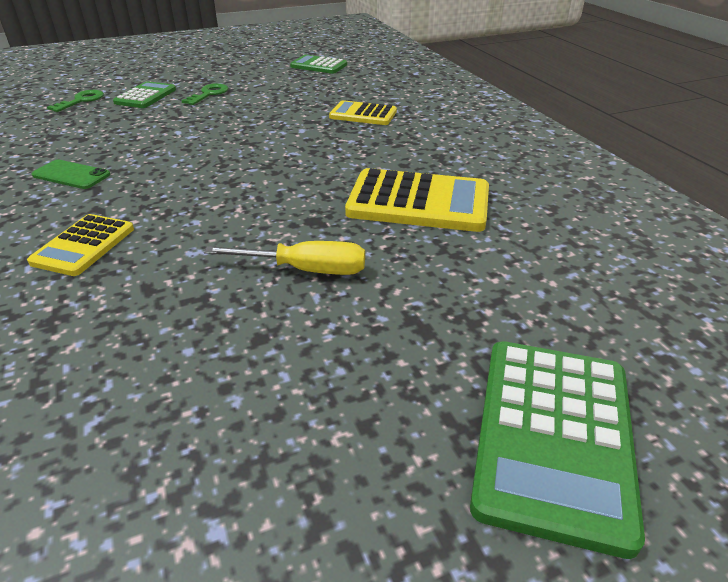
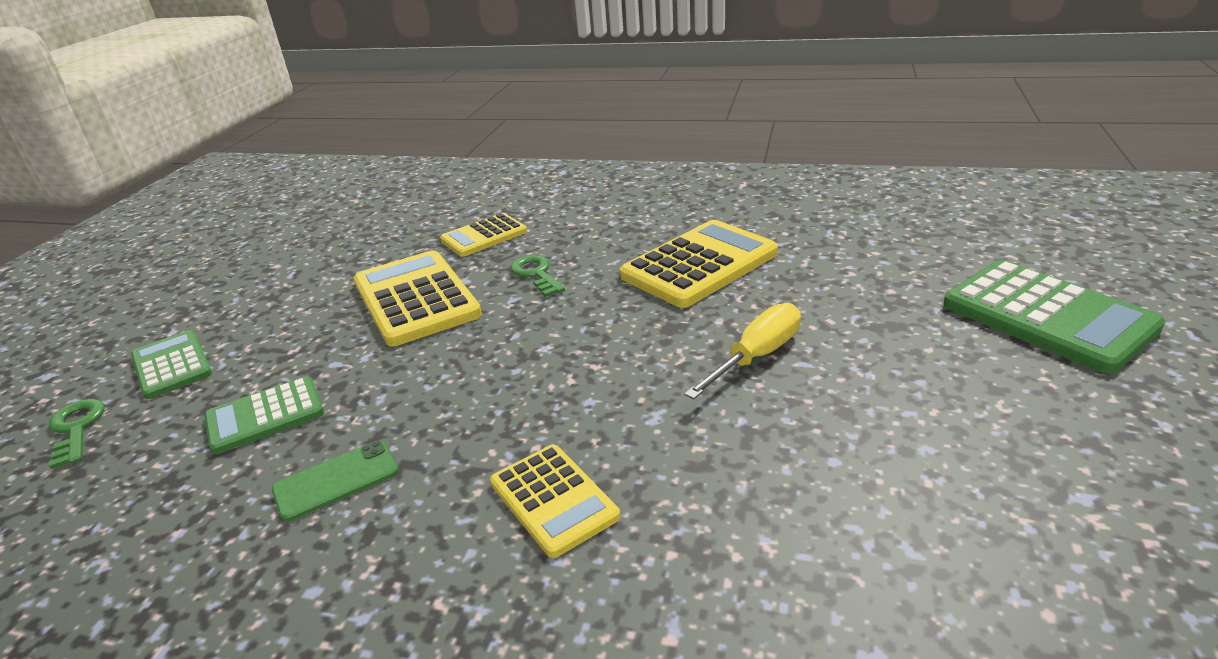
camera: 50 degrees left, 5 degrees down
green key [181,83,229,105] -> green key moved to [511,255,565,297]
green calculator [290,55,347,74] -> green calculator moved to [204,376,324,454]
none -> yellow calculator [354,251,482,346]

